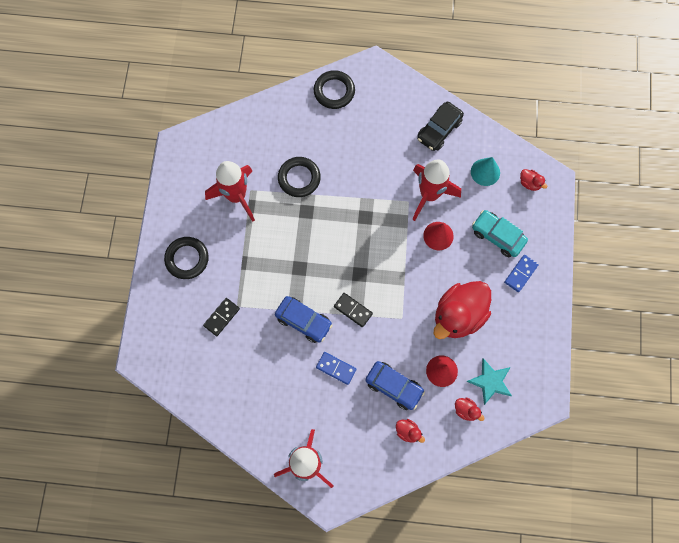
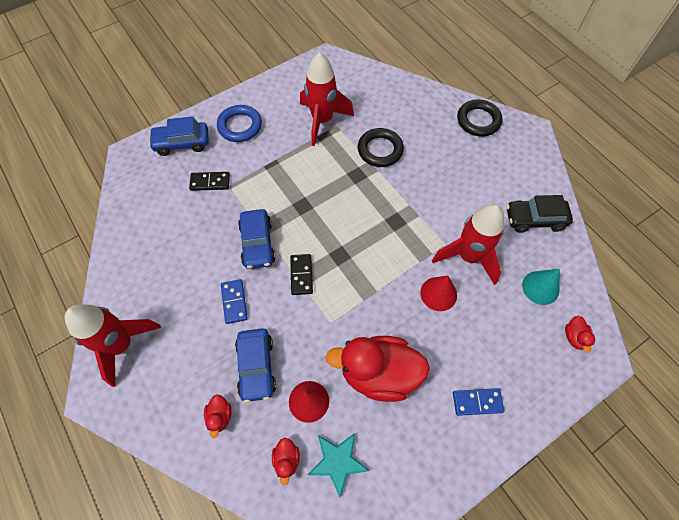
camera: 50 degrees right, 10 degrees down
black ring [164,237,209,279] -> blue ring [217,105,262,142]
turquoise car [472,210,528,257] -> none
none -> blue car [149,116,208,156]

